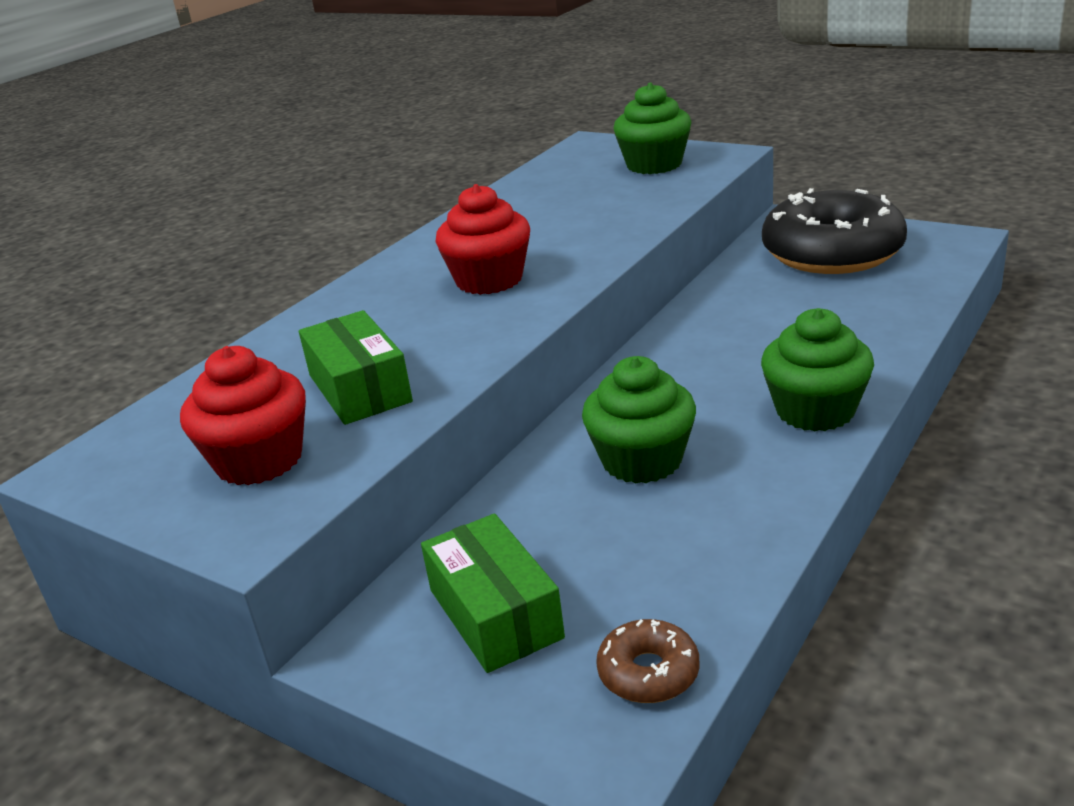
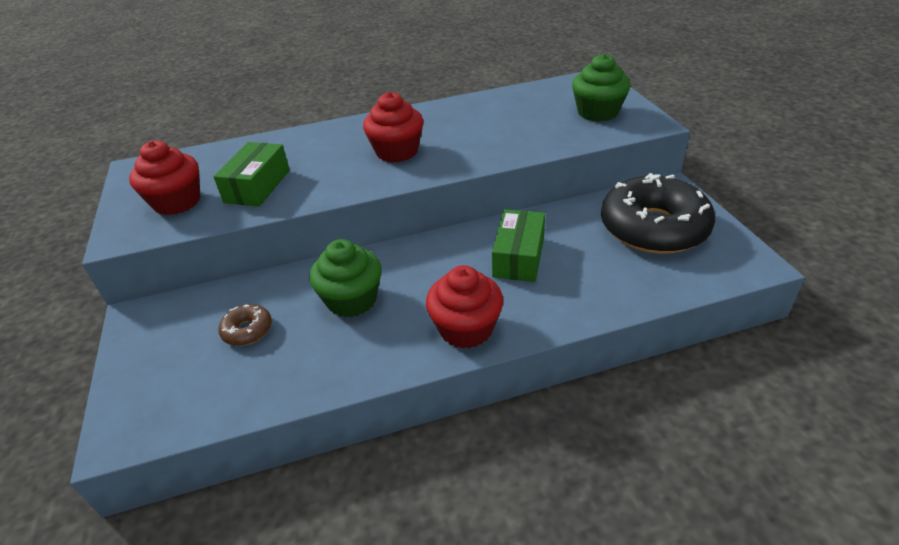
camera: 40 degrees right, 10 degrees up
green box [421,514,565,673] -> green box moved to [492,209,545,282]
brown donut [596,619,700,703] -> brown donut moved to [218,304,272,346]
green cupcake [761,308,874,432] -> red cupcake [426,265,503,349]

